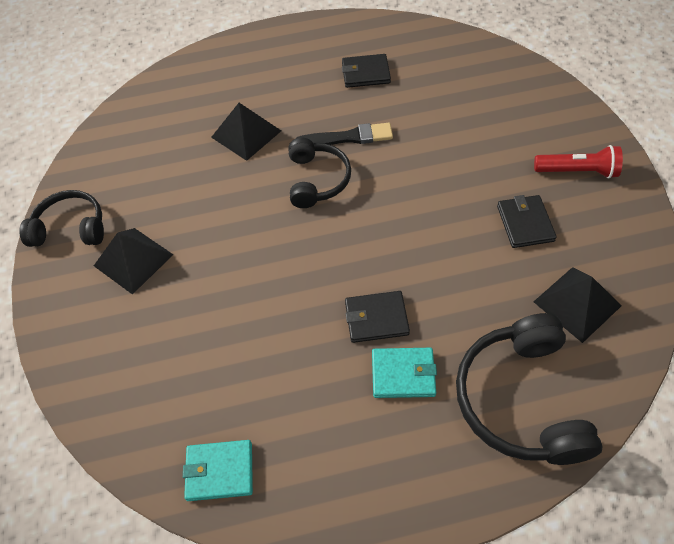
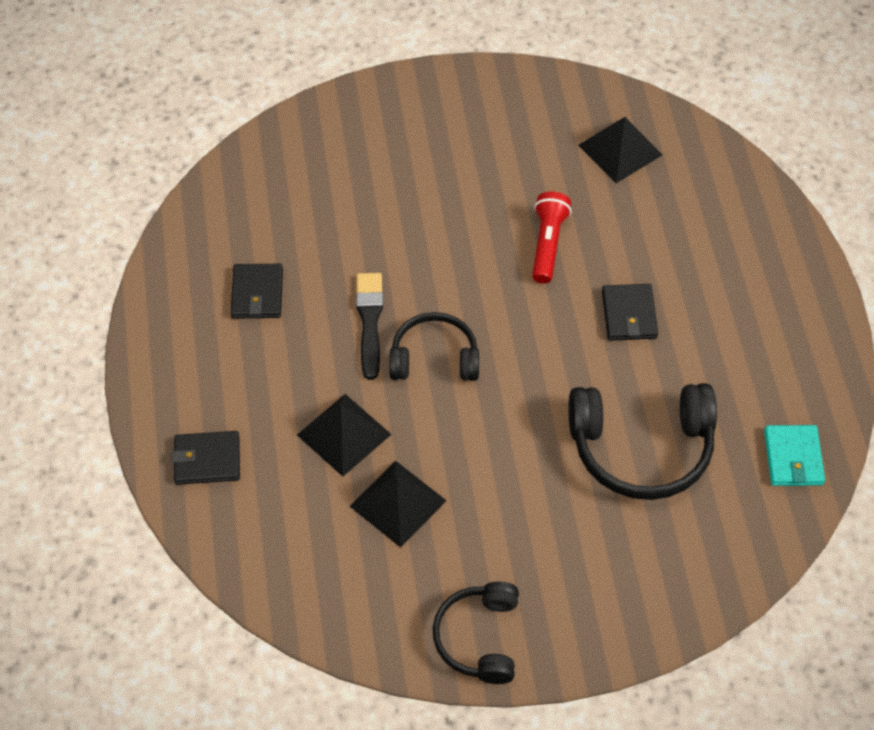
camera: 90 degrees left, 0 degrees up
black pyramid [94,228,173,295] -> black pyramid moved to [350,461,447,548]
turquoise wallet [372,348,437,398] -> none
black headphones [456,313,602,465] -> black headphones moved to [569,383,717,500]
black wallet [497,195,557,248] -> black wallet moved to [172,431,240,485]
red flashlight [534,145,623,179] -> red flashlight moved to [532,192,571,284]

